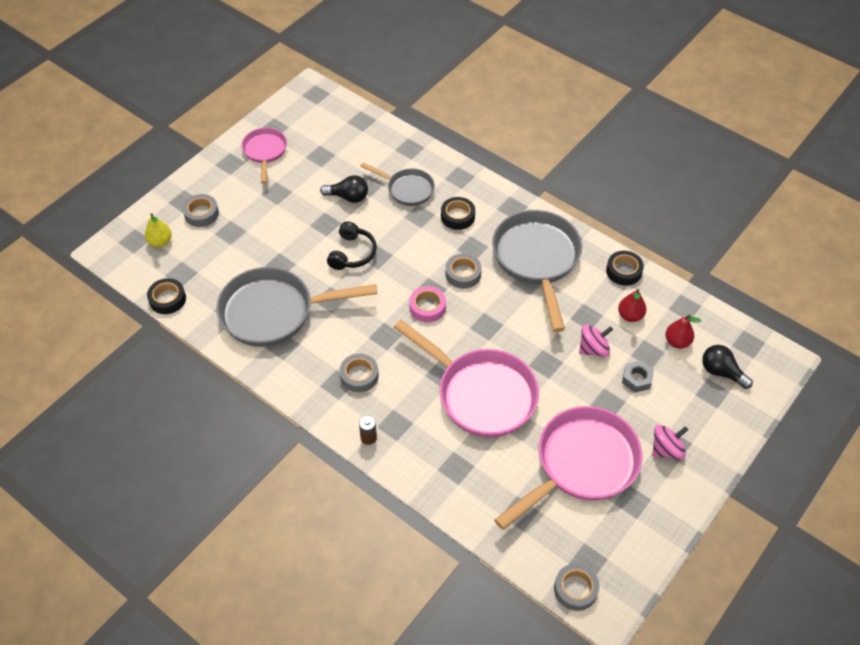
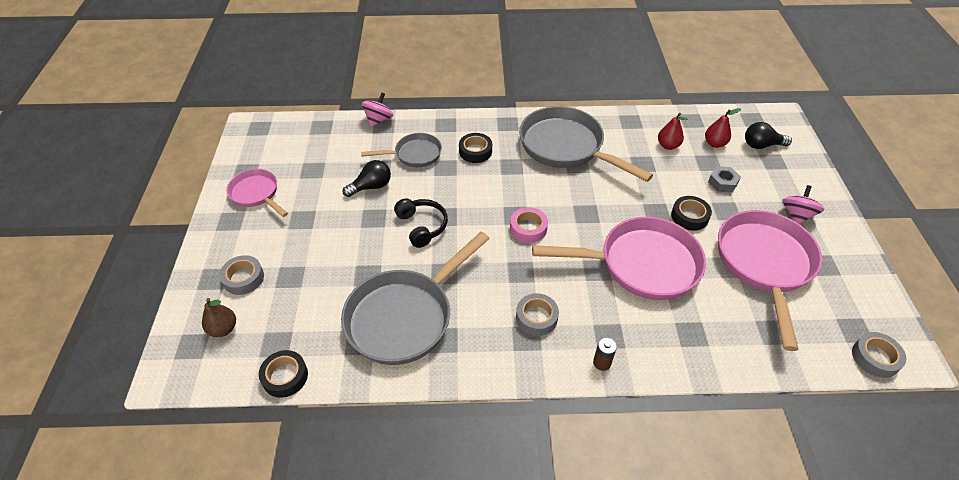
camera: 40 degrees left, 5 degrees down
yellow pear [145,213,172,247] -> brown pear [202,298,236,337]
grey tape [446,253,482,289] -> none
pink spinning top [579,325,613,357] -> pink spinning top moved to [361,93,393,127]
black tape [606,251,644,286] -> black tape moved to [671,196,712,231]

